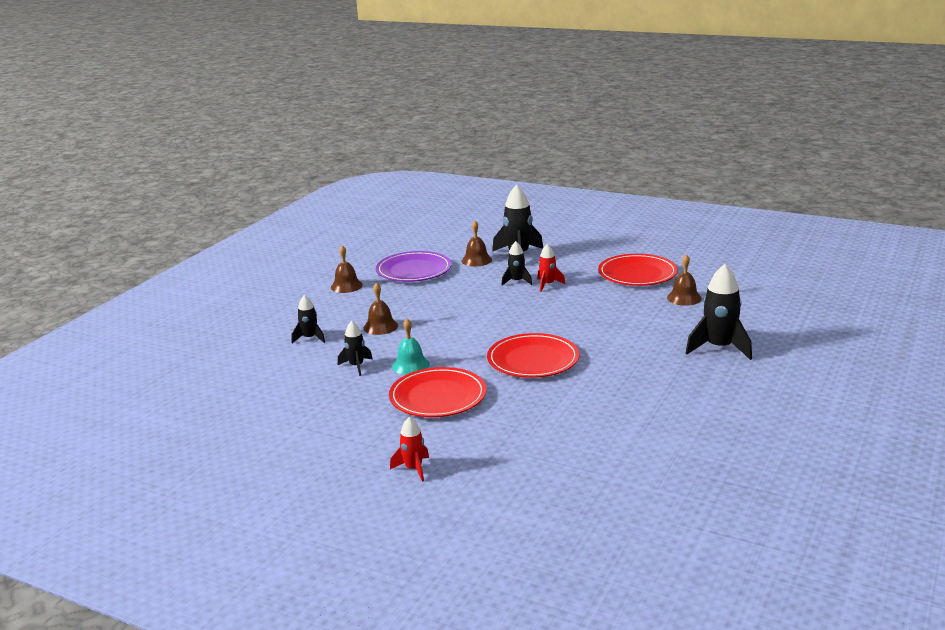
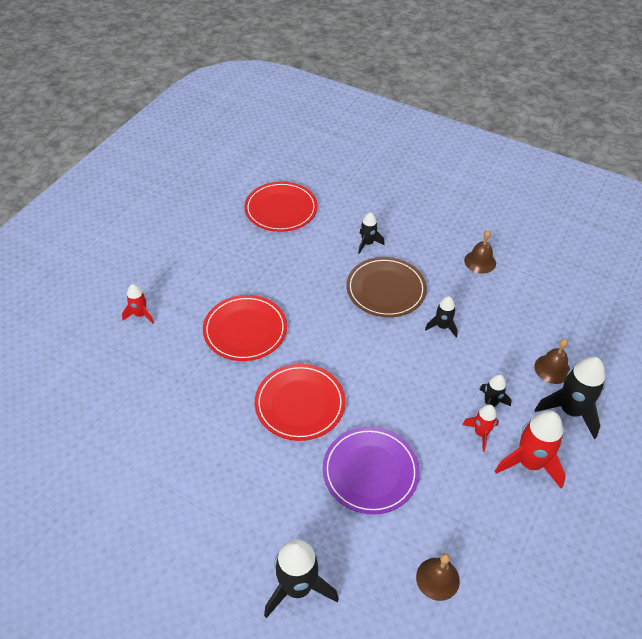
camera: 90 degrees right, 25 degrees up
black rocket [338,321,373,376] -> black rocket moved to [425,296,458,338]
brown bell [363,282,398,335] -> brown plate [346,257,427,318]
purple plate [376,251,452,282] -> purple plate moved to [323,427,420,515]
turquoise bell [392,319,430,375] -> none
red plate [598,254,678,286] -> red plate moved to [244,181,318,232]
none -> red rocket [495,410,566,489]

